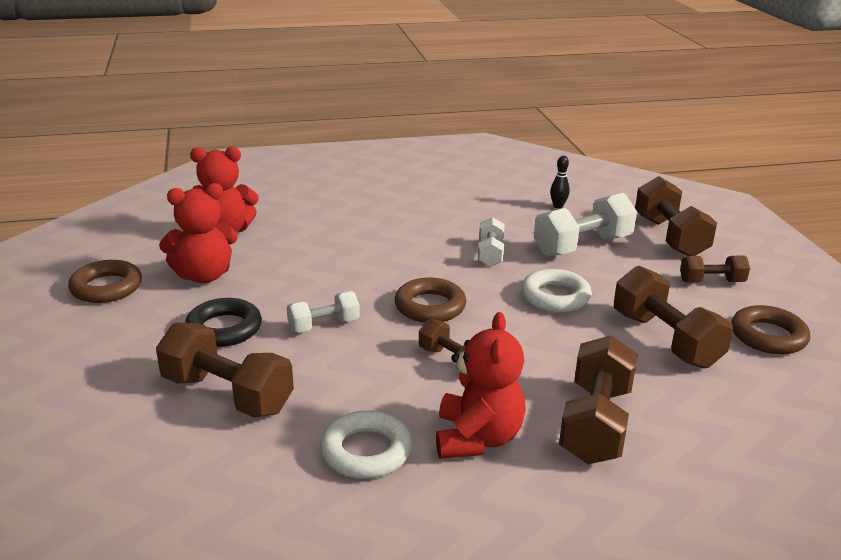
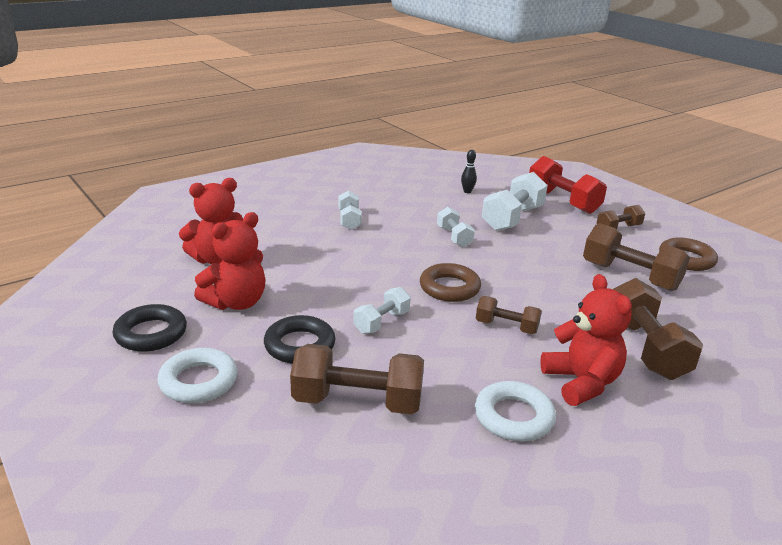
camera: 25 degrees left, 0 degrees up
brown ring [68,260,142,303] -> black ring [112,304,187,352]
white ring [521,269,592,313] -> white ring moved to [157,348,237,403]
brown dumbbell [635,176,717,256] -> red dumbbell [529,156,607,214]
none -> white dumbbell [338,191,362,230]

